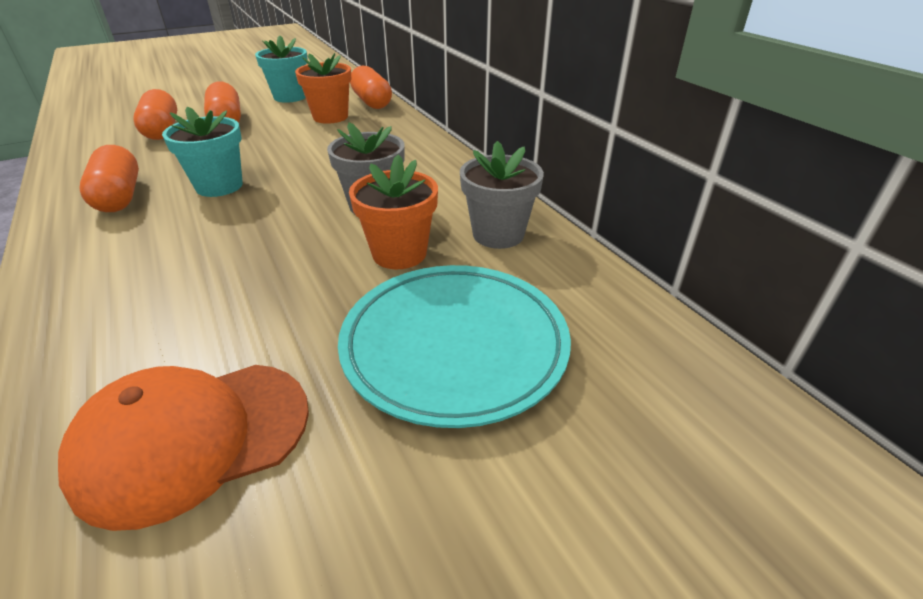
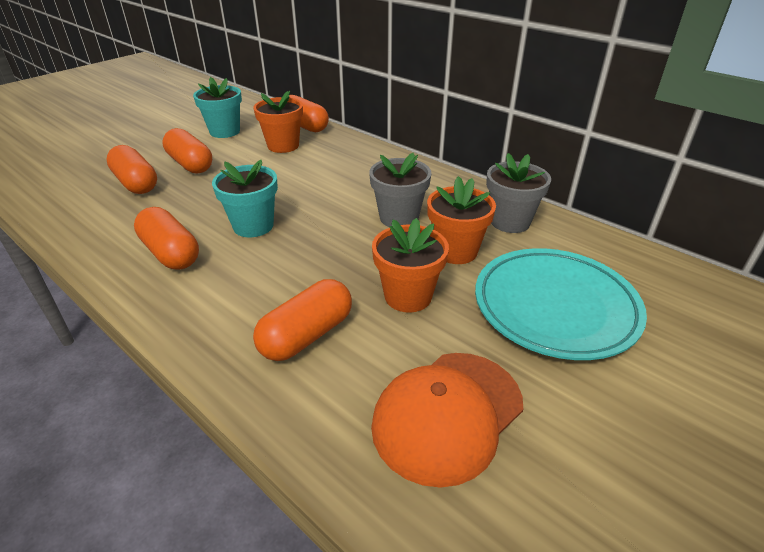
camera: 20 degrees left, 0 degrees up
none -> orange capsule [253,279,352,361]
none -> orange flower pot [372,218,449,313]

